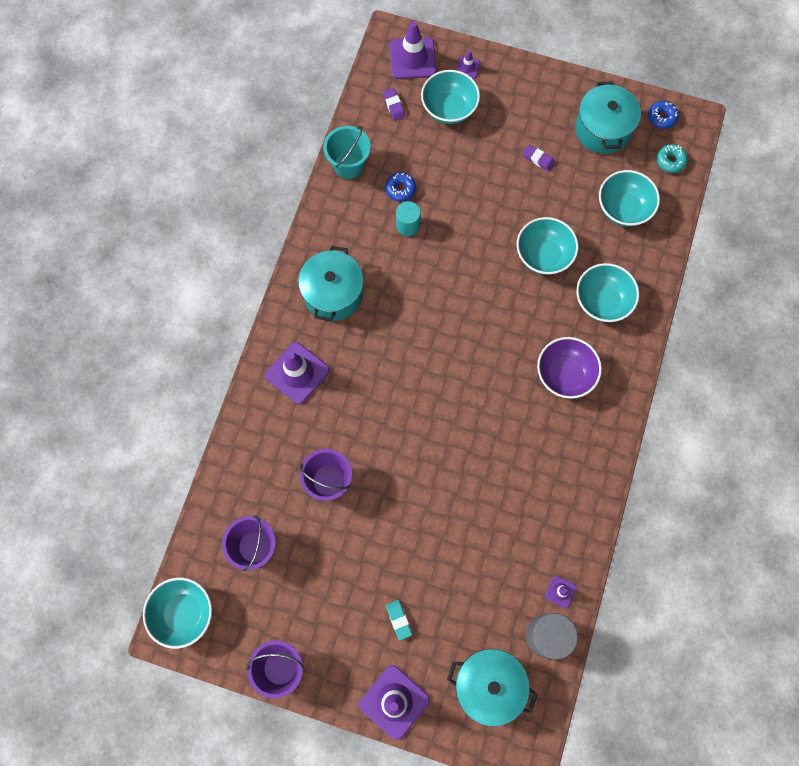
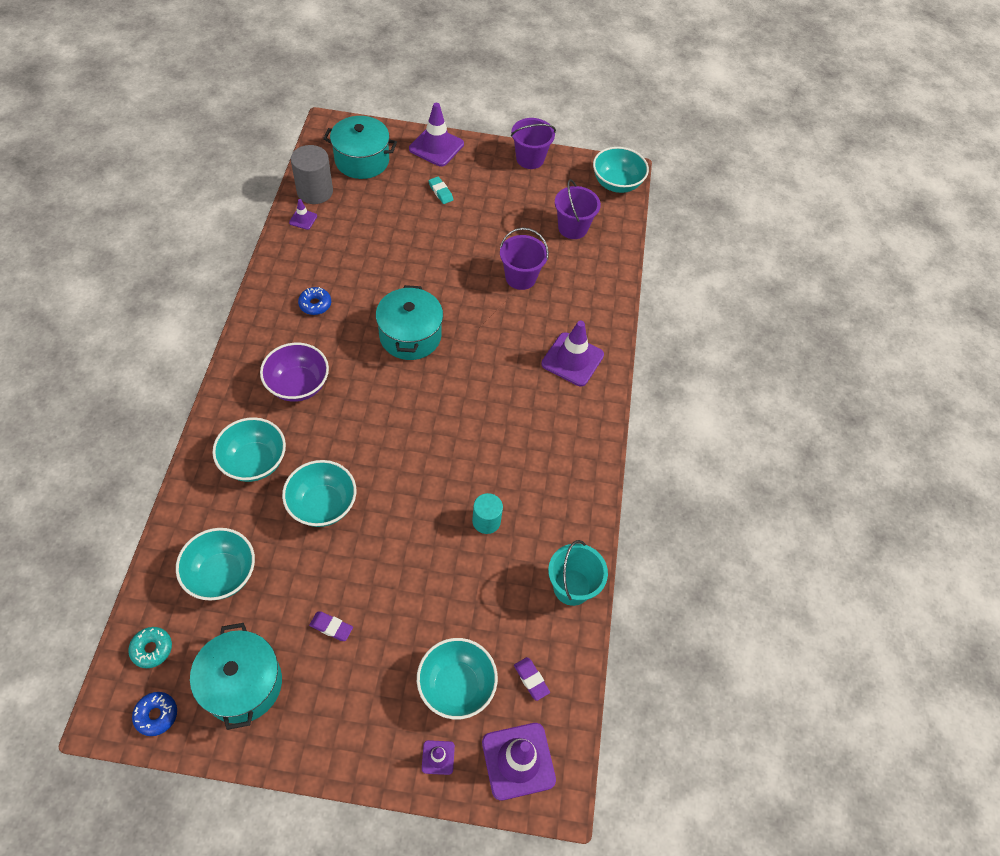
camera: 165 degrees right, 15 degrees down
turquoise pot [298,246,364,321] -> turquoise pot moved to [376,285,443,360]
blue donut [385,173,416,202] -> blue donut moved to [298,287,331,315]

